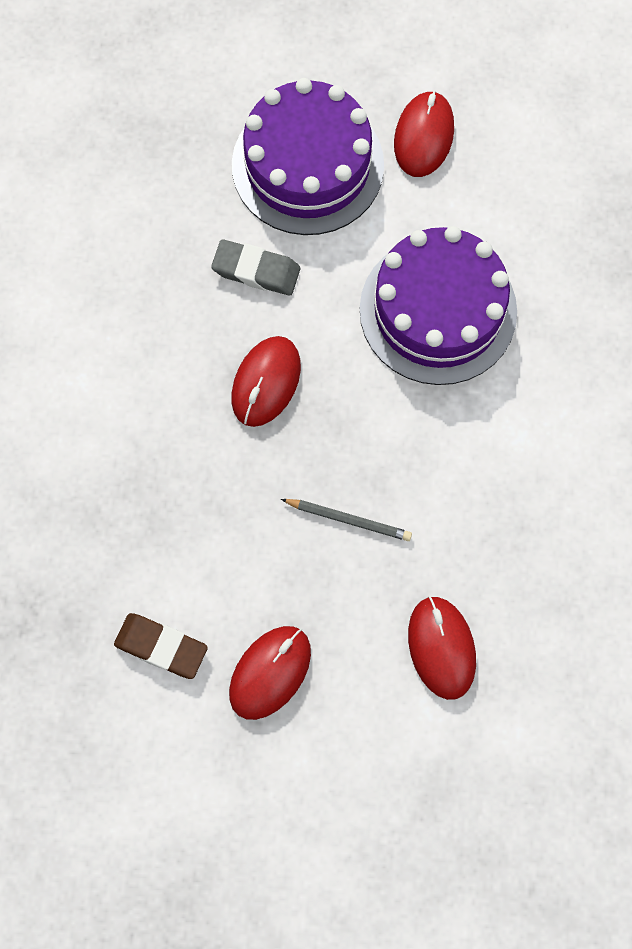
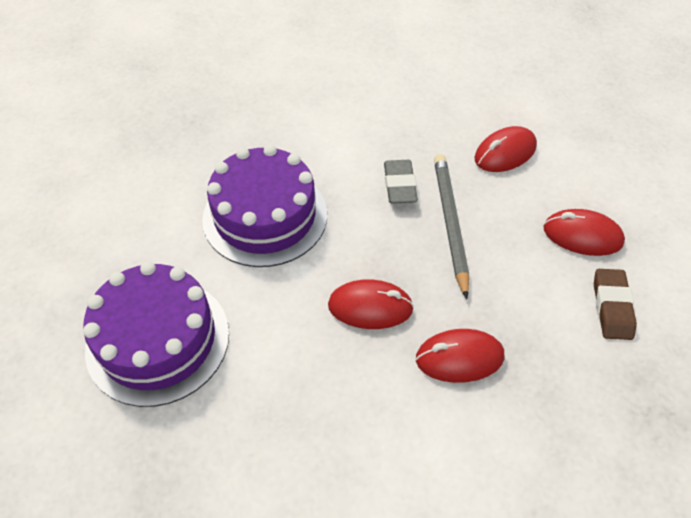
camera: 110 degrees left, 20 degrees down
grey eraser [211,239,300,296] -> grey eraser moved to [384,160,418,204]
grey pencil [281,499,412,541] -> grey pencil [434,154,469,299], size x1.73
red mouse [394,91,454,177] -> red mouse moved to [416,329,504,383]

